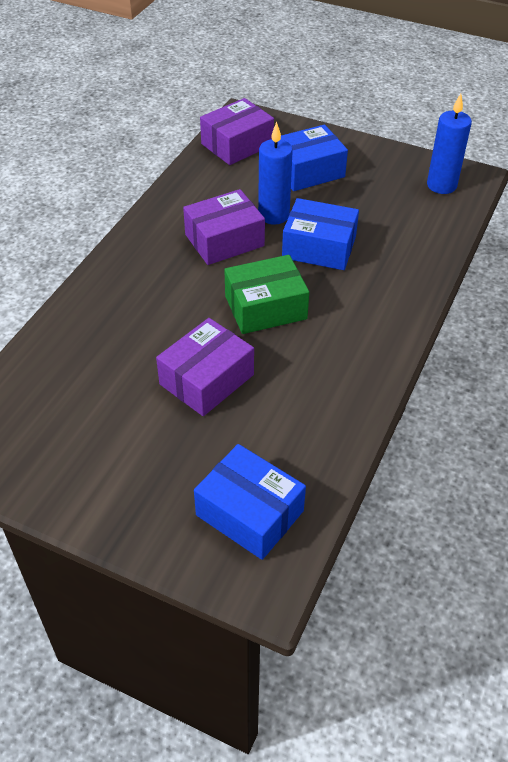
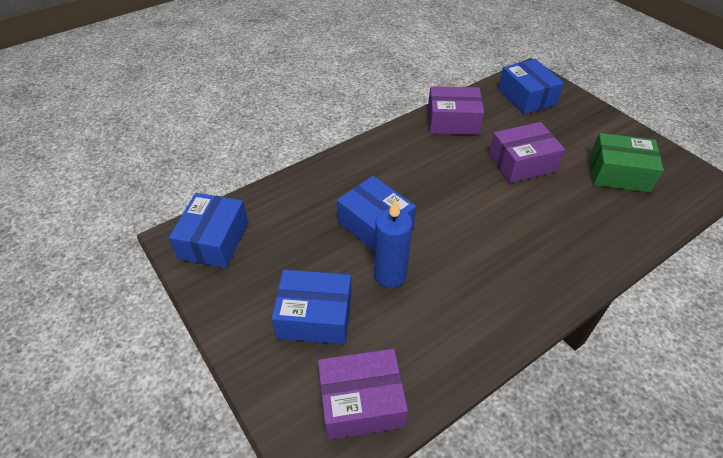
camera: 150 degrees left, 0 degrees up
purple box [183,189,265,265] -> purple box moved to [428,86,484,135]
green box [224,255,309,334] -> green box moved to [590,133,664,193]
blue candle [427,94,472,194] -> blue box [169,193,248,268]

